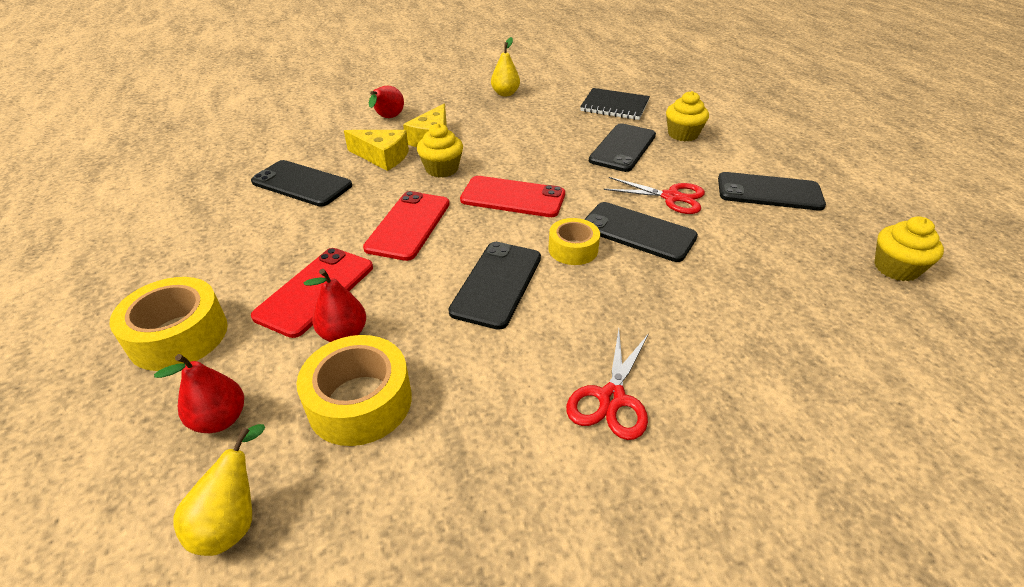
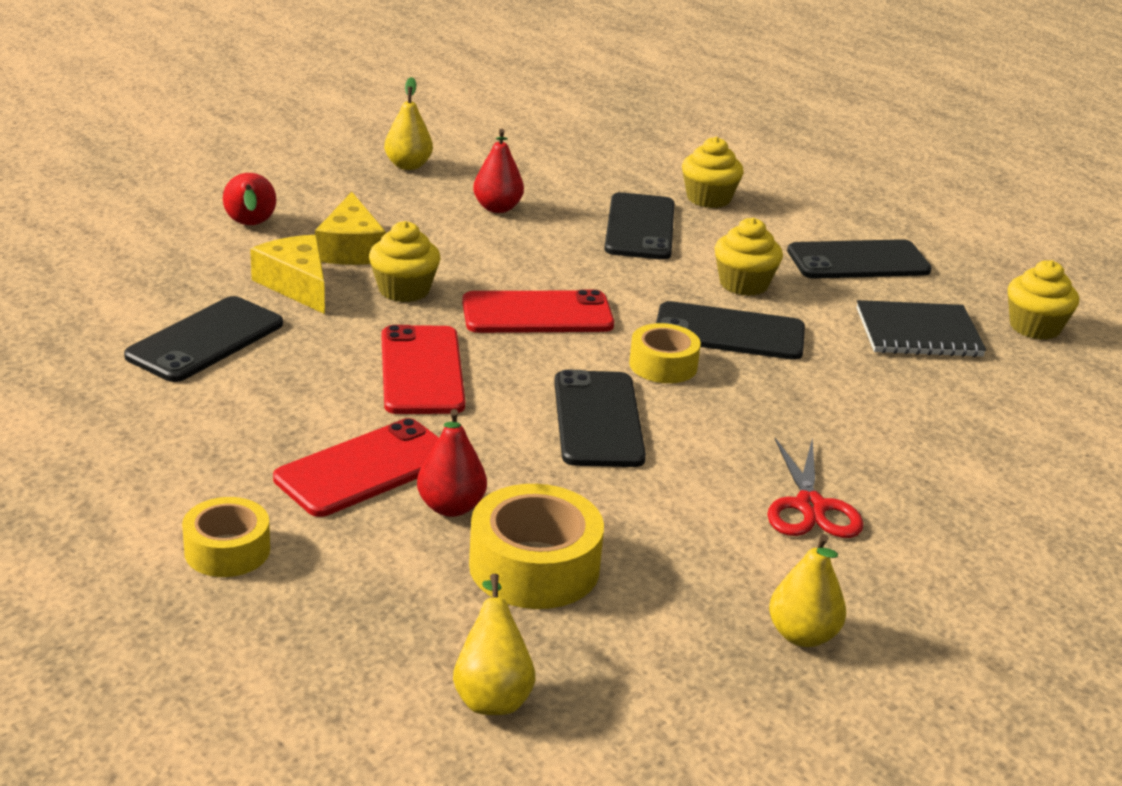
camera: 25 degrees left, 10 degrees down
yellow tape [109,277,228,371] -> yellow tape [182,497,270,577], size x0.64
red pear [154,354,244,433] -> red pear moved to [473,129,524,213]
black phone [251,160,352,207] -> black phone turned 60 degrees counterclockwise [124,296,283,382]
red phone [251,248,373,338] -> red phone turned 45 degrees clockwise [273,418,439,517]
yellow cheese [344,130,409,171] -> yellow cheese turned 120 degrees counterclockwise [250,235,325,314]
black notebook [580,88,650,120] -> black notebook moved to [857,300,986,357]
red scissors [603,177,705,214] -> yellow cupcake [714,218,783,296]
none -> yellow pear [769,534,846,647]

